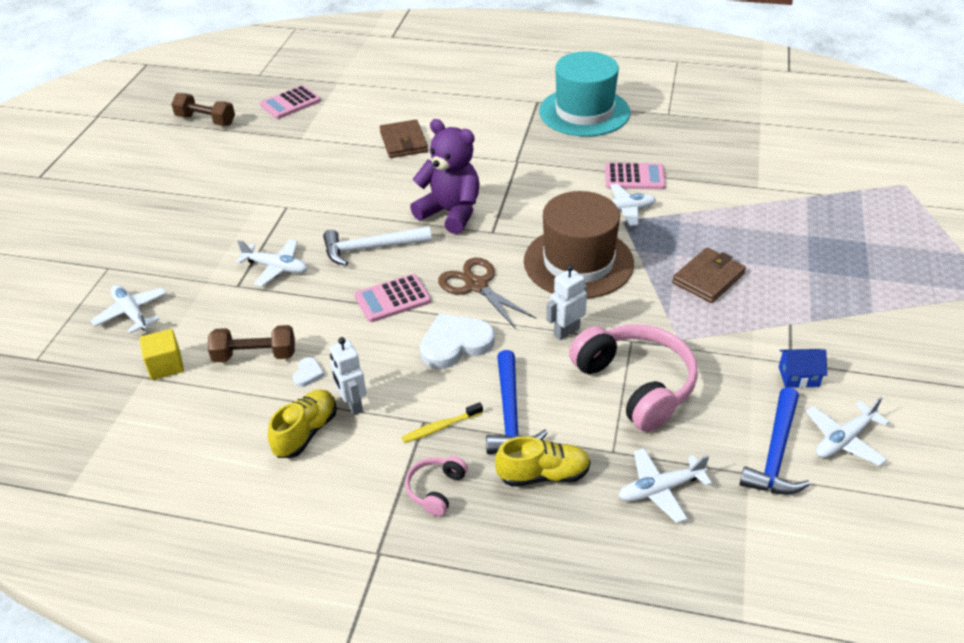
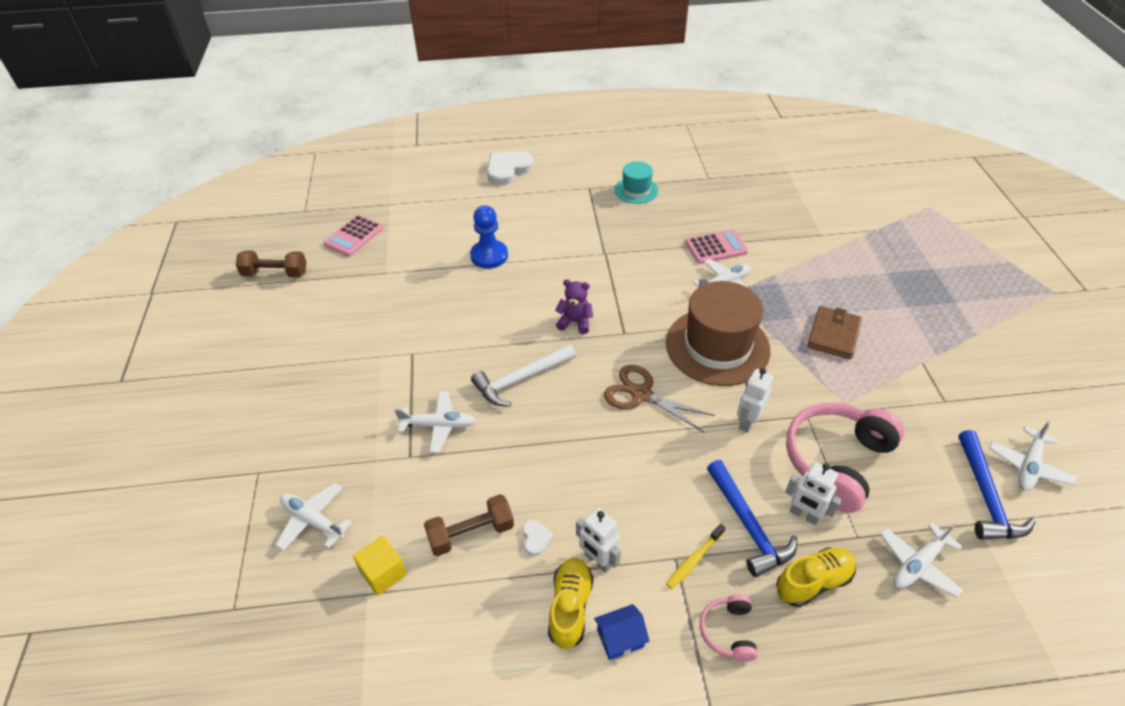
camera: 20 degrees left, 5 degrees up
pink calculator [354,274,431,322] -> none
brown wallet [380,120,428,158] -> blue pawn [470,205,508,269]
purple teddy bear [410,119,480,234] -> purple teddy bear [555,279,593,334], size x0.54
white heart [420,313,495,369] -> white heart moved to [487,151,533,186]
turquoise hat [539,51,630,137] -> turquoise hat [615,161,658,204], size x0.52
pink headphones [569,324,698,432] -> pink headphones turned 90 degrees counterclockwise [786,403,904,513]
blue house [779,349,827,388] -> blue house moved to [594,604,650,660]
none -> white robot [785,462,842,525]

